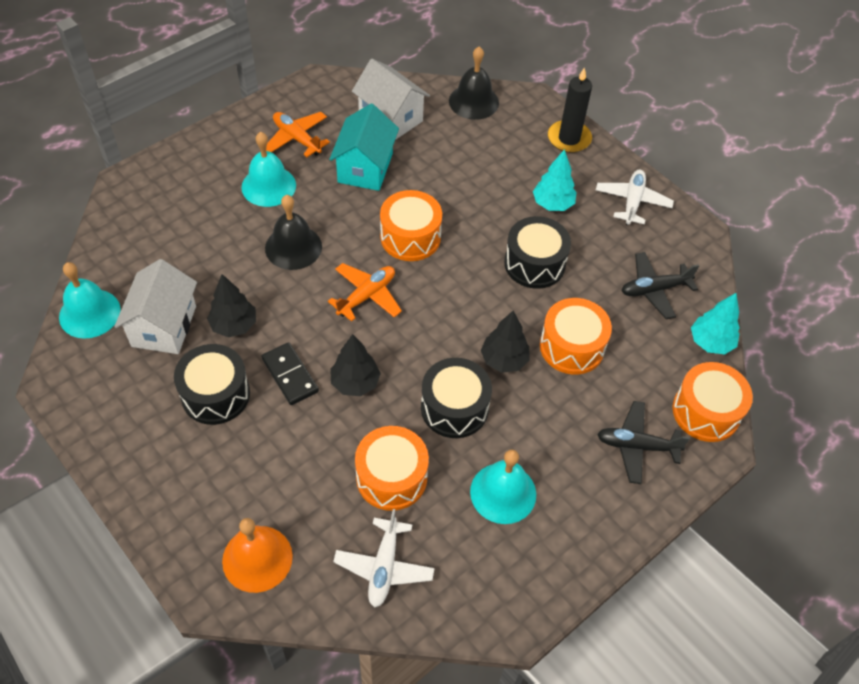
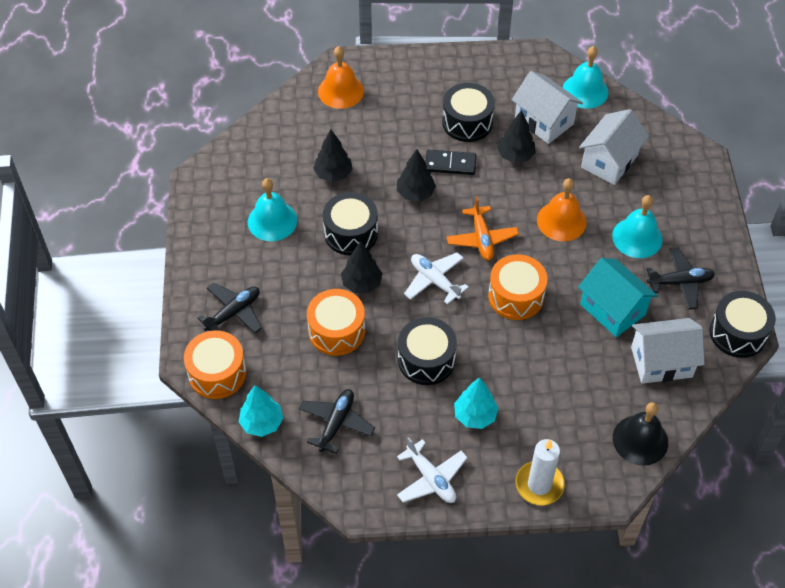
camera: 130 degrees right, 0 degrees up
black bell [265,195,322,270] -> orange bell [537,178,587,241]
orange plane [266,112,330,157] -> black plane [647,248,715,310]
white plane [333,509,435,607] -> white plane moved to [404,252,469,304]
orange drum [355,426,429,511] -> black tree [313,130,353,182]
black candle [548,67,592,153] -> white candle [516,439,565,505]
none -> white house [579,109,649,185]
none -> black drum [710,291,776,358]

